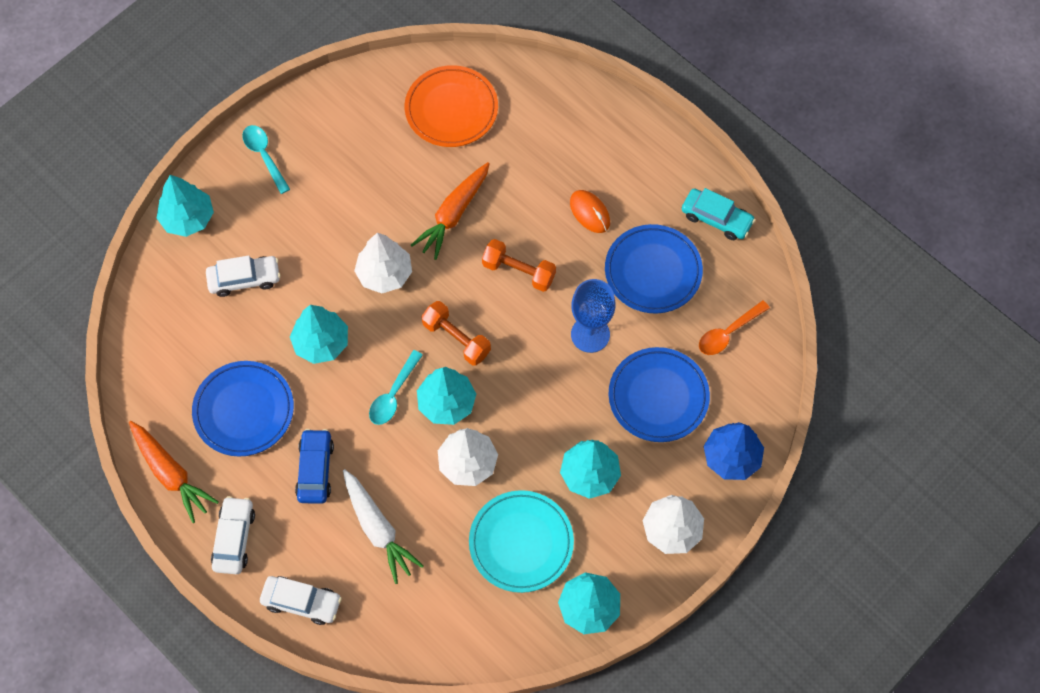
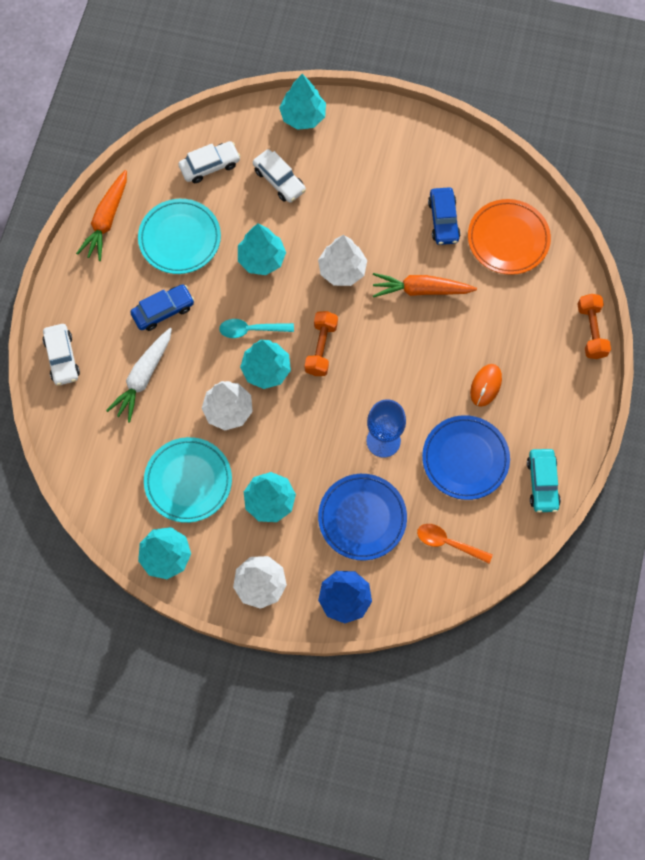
camera: 60 degrees right, 5 degrees up
blue plate [192,361,294,456] -> turquoise plate [138,199,221,274]
white car [211,496,255,574] -> white car moved to [178,141,241,183]
turquoise spoon [242,125,290,194] -> none
orange dumbbell [482,239,556,292] -> orange dumbbell moved to [578,294,611,359]
none -> blue car [428,187,460,245]

